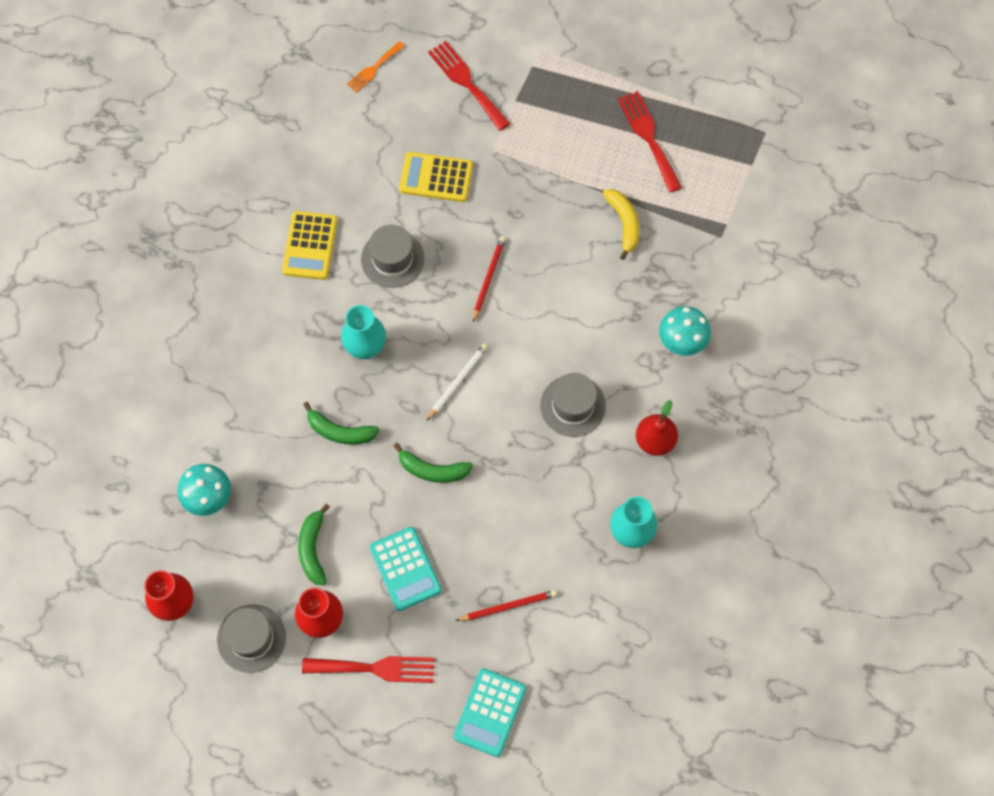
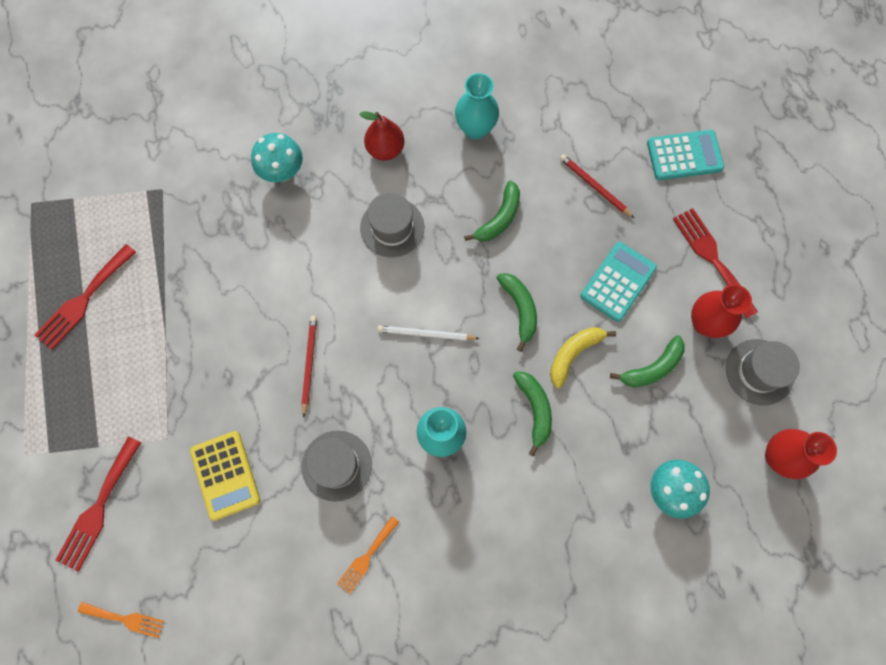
camera: 120 degrees left, 5 degrees up
yellow calculator [282,211,337,280] -> orange fork [337,516,399,594]
red pencil [473,237,506,322] -> red pencil turned 105 degrees clockwise [302,316,317,418]
yellow banana [603,189,640,260] -> yellow banana moved to [550,327,616,388]
none -> green banana [464,180,520,242]

